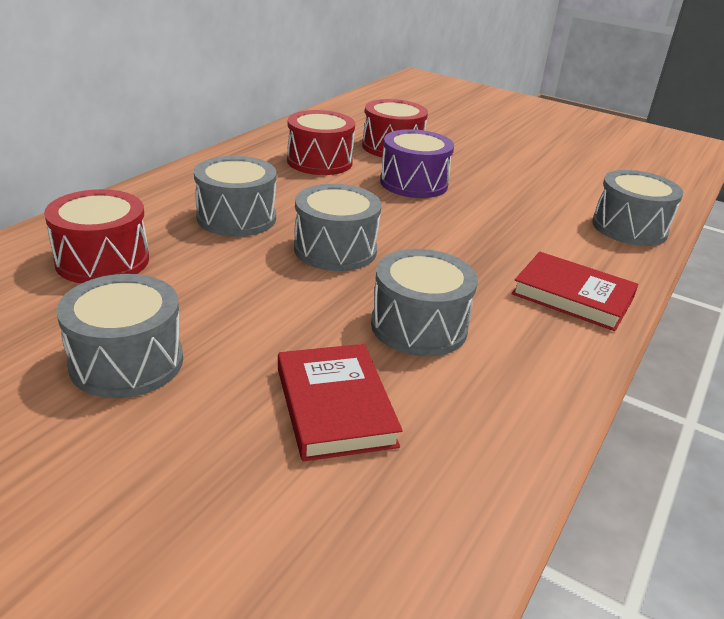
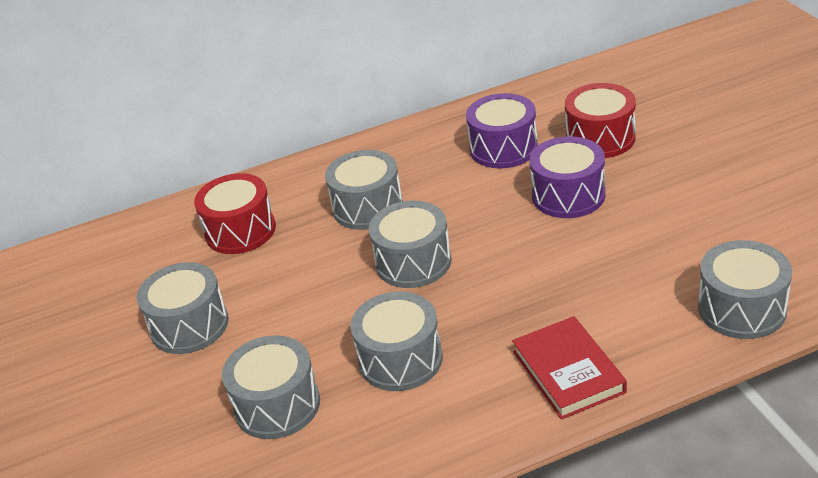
camera: 45 degrees right, 5 degrees up
red book [278,344,403,462] -> grey drum [222,335,320,439]
red drum [287,110,355,175] -> purple drum [466,93,538,169]

